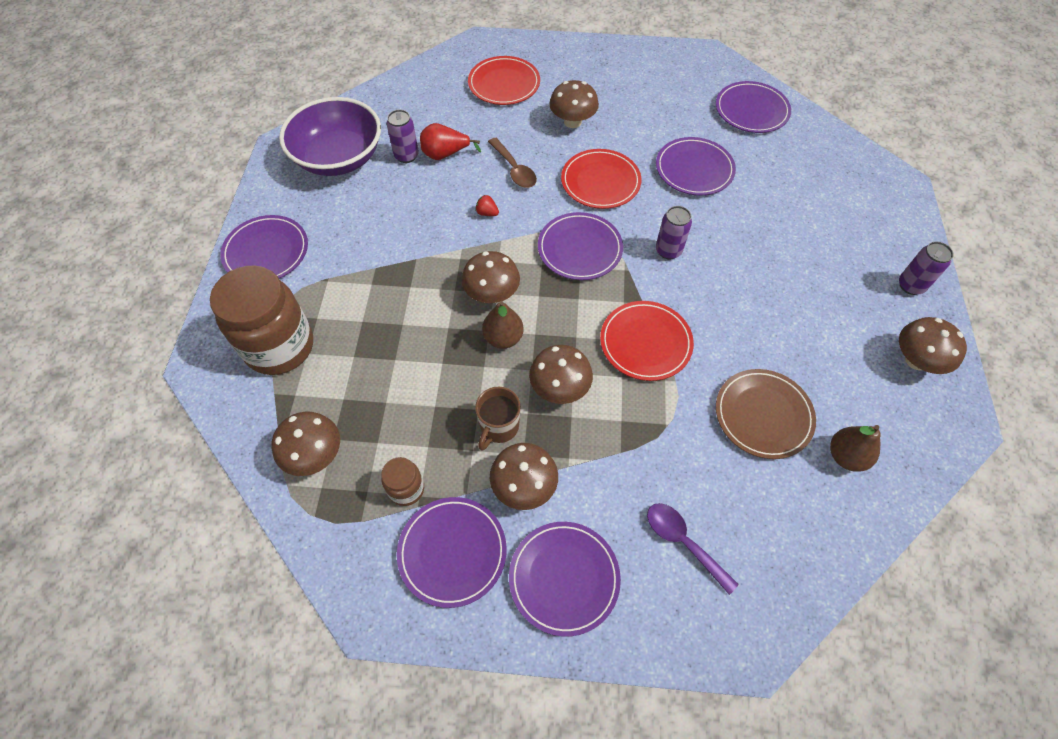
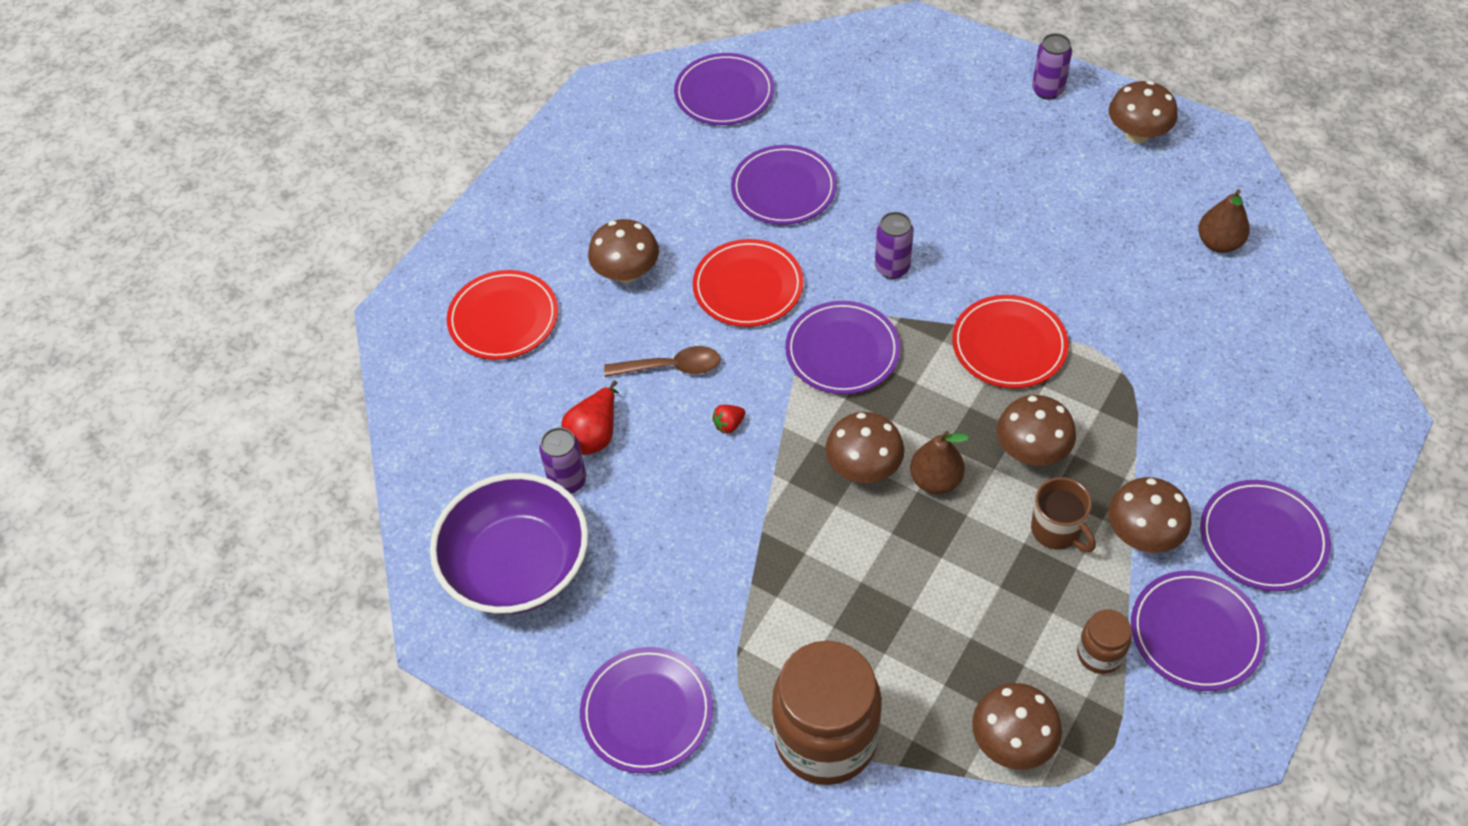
camera: 60 degrees left, 5 degrees down
purple spoon [647,503,739,595] -> none
brown plate [716,369,816,459] -> none

